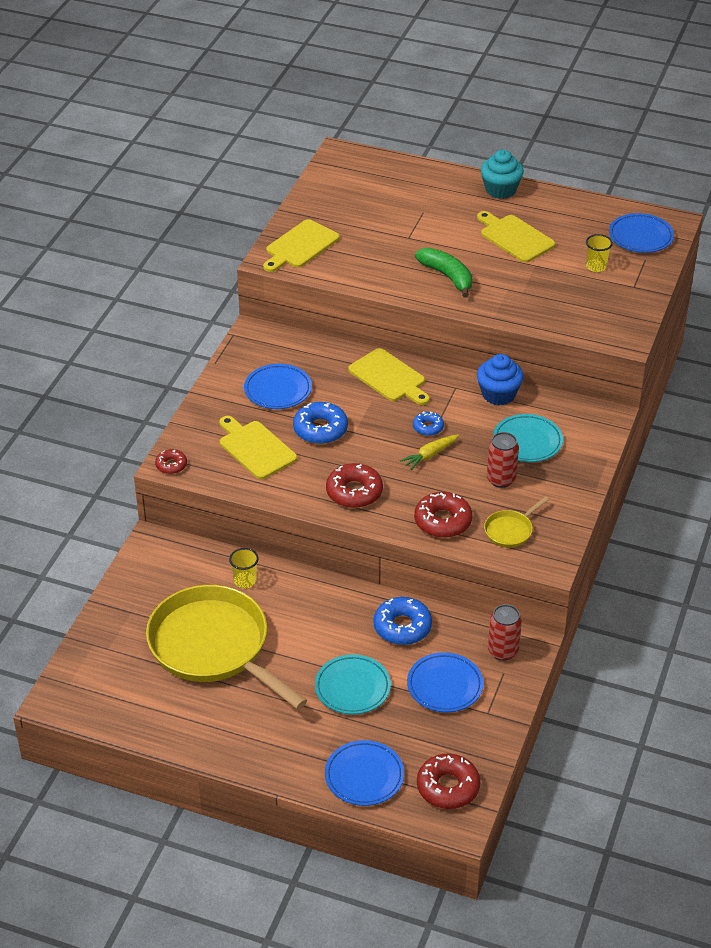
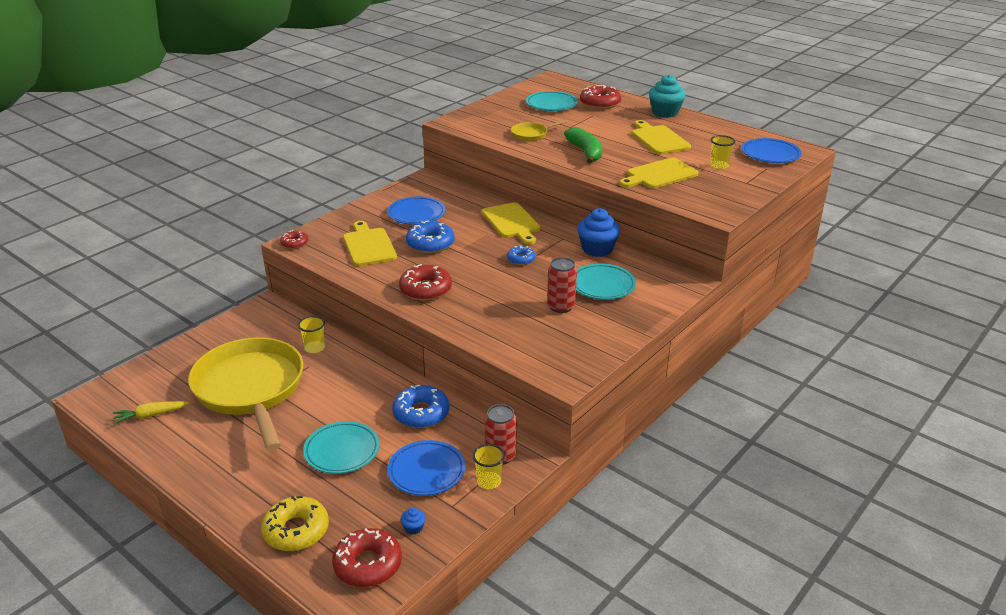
camera: 20 degrees right, 10 degrees down
yellow cutting board [263,219,340,272] -> yellow cutting board moved to [619,158,699,188]
blue plate [325,740,404,806] -> yellow donut [261,496,329,551]
yellow carrot [400,434,459,470] -> yellow carrot moved to [113,401,189,424]
red donut [414,492,472,538] -> red donut moved to [580,85,621,109]
yellow pan [484,497,549,548] -> yellow pan moved to [511,120,568,141]
none -> blue cupcake [401,508,426,535]
none -> yellow cup [473,444,505,489]
none -> turquoise plate [526,91,578,111]

